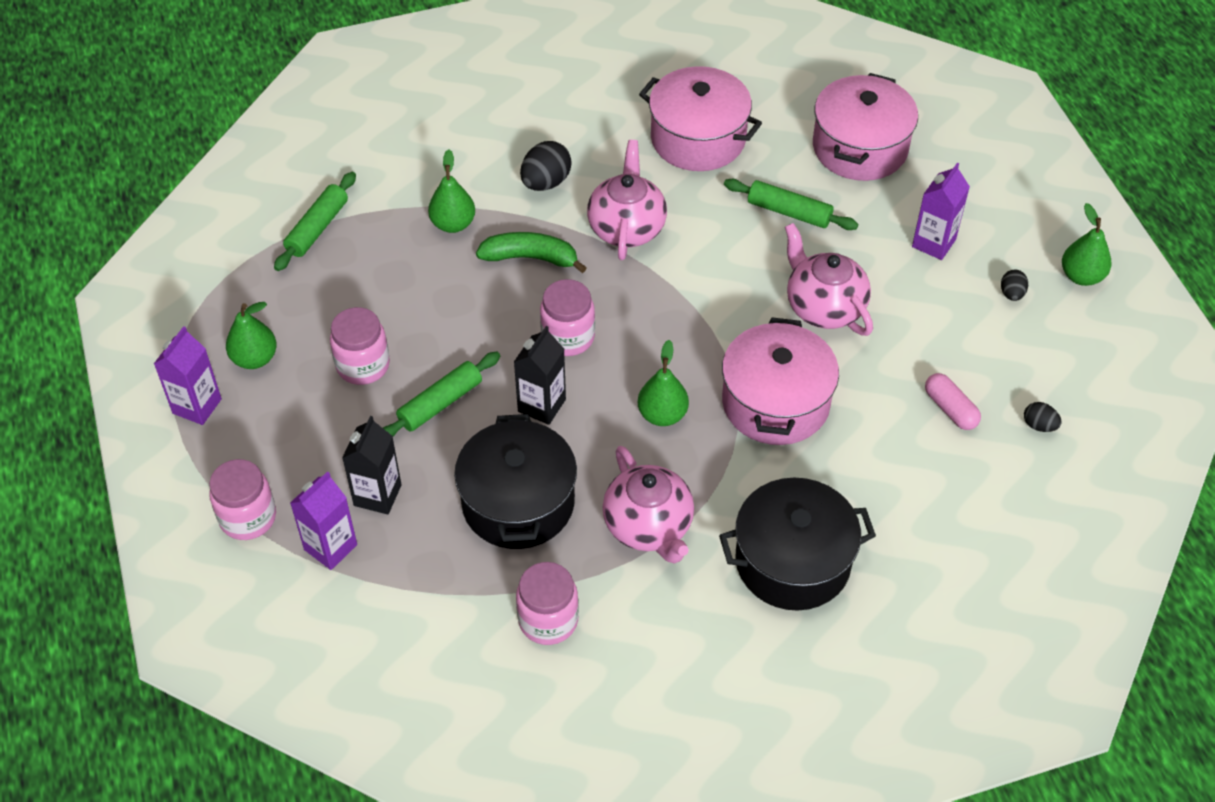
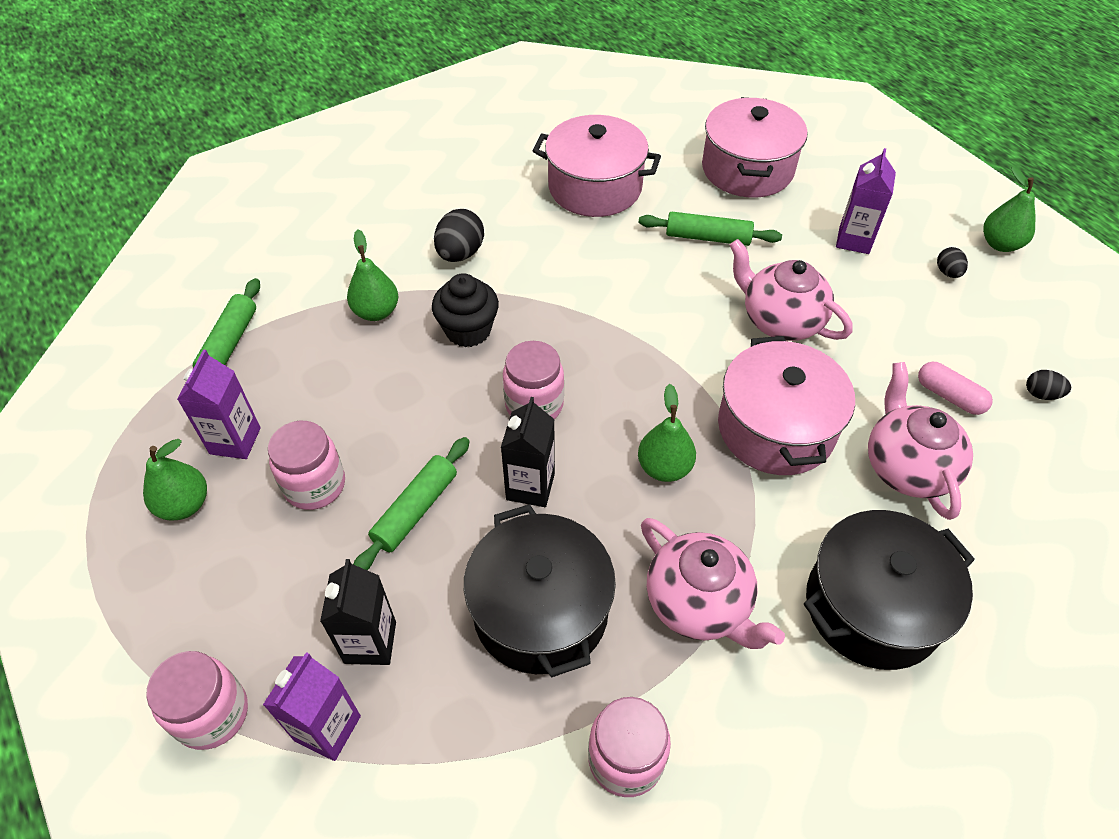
camera: 15 degrees left, 0 degrees up
purple carton [154,326,222,425] -> purple carton moved to [177,349,261,459]
green banana [476,232,587,273] -> black cupcake [432,273,499,347]
pink teapot [587,140,667,260] -> pink teapot moved to [868,362,973,520]

